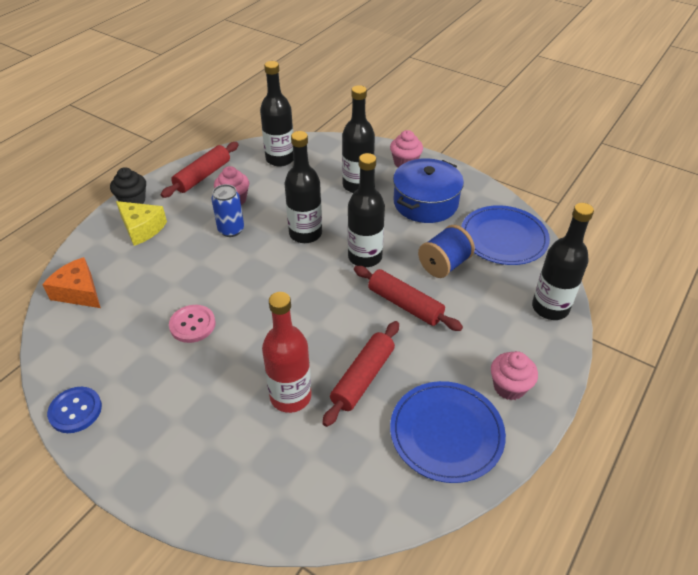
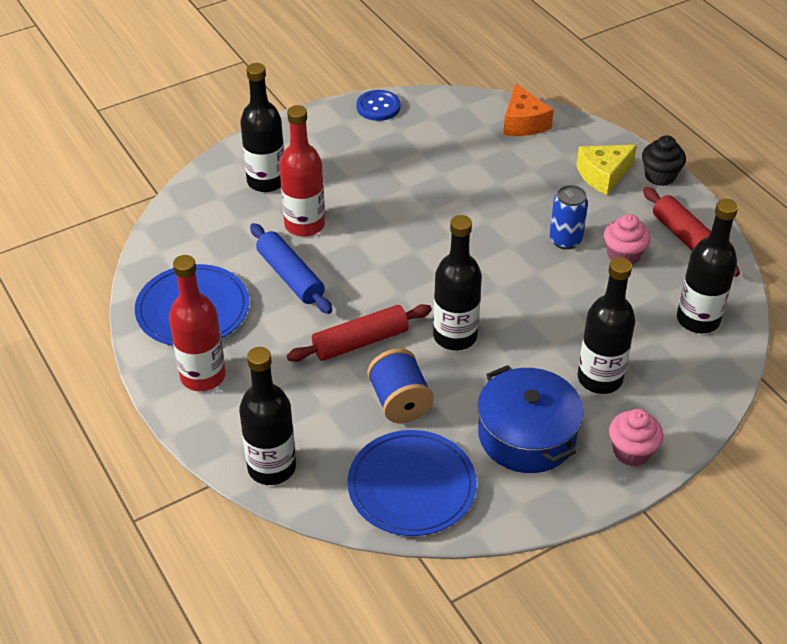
camera: 115 degrees right, 0 degrees up
orange cheese [42,257,101,308] -> orange cheese turned 105 degrees clockwise [503,83,554,136]
pink button [169,305,216,343] -> none
black bottle [285,131,322,243] -> black bottle moved to [240,63,284,192]
red rolling pin [322,321,399,427] -> blue rolling pin [250,223,332,314]
pink cupcake [491,351,538,400] -> red bottle [169,255,226,391]

